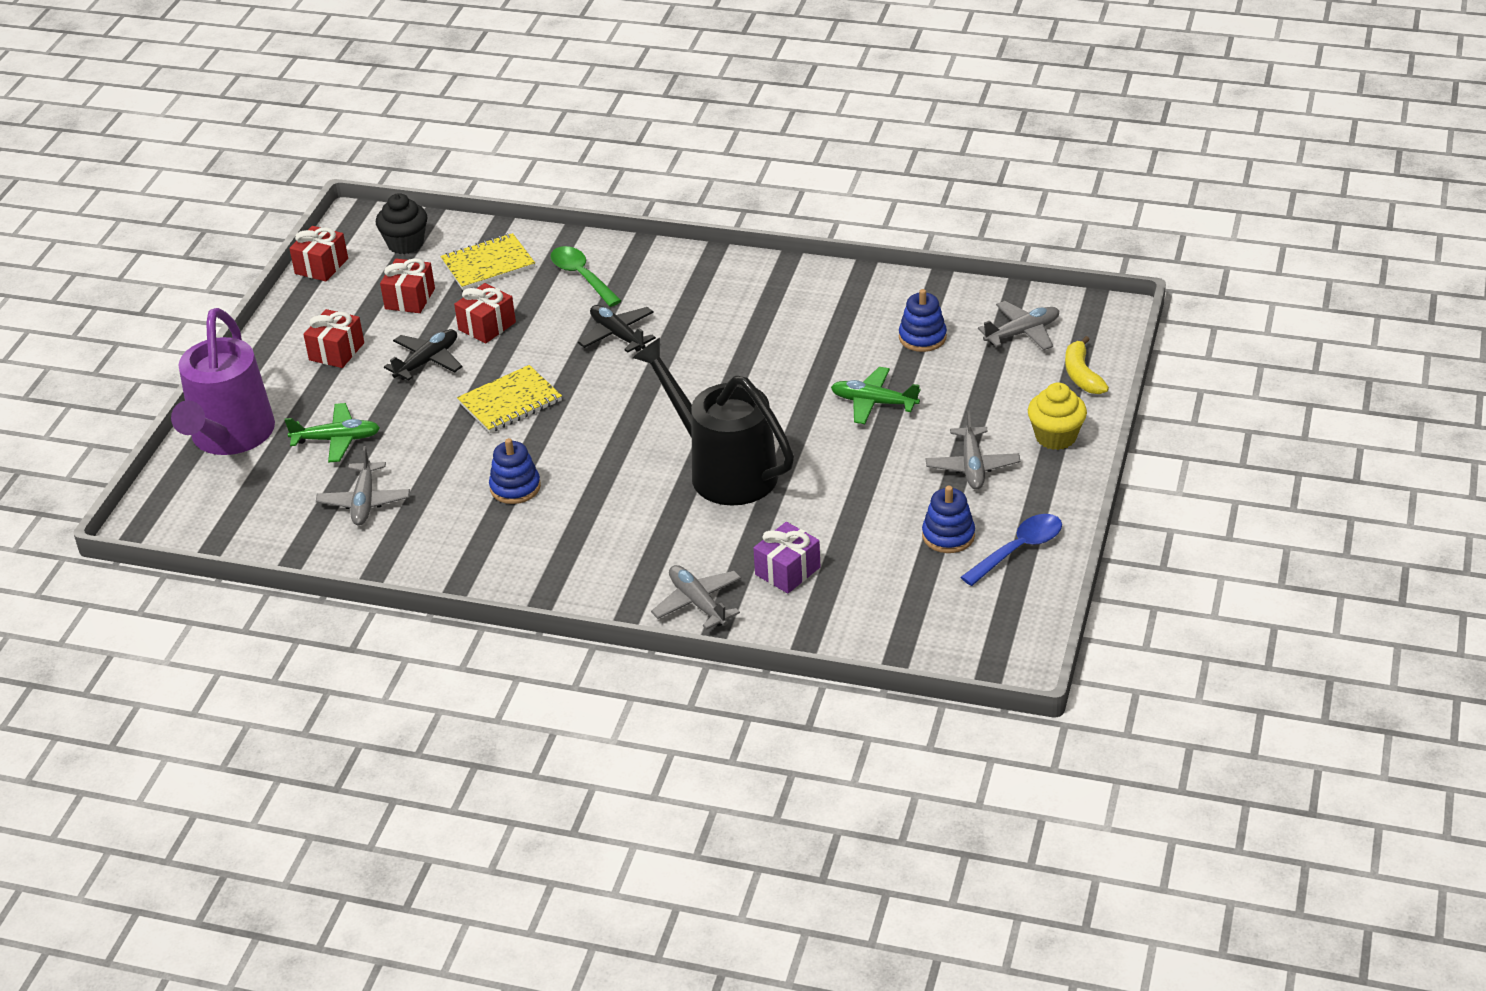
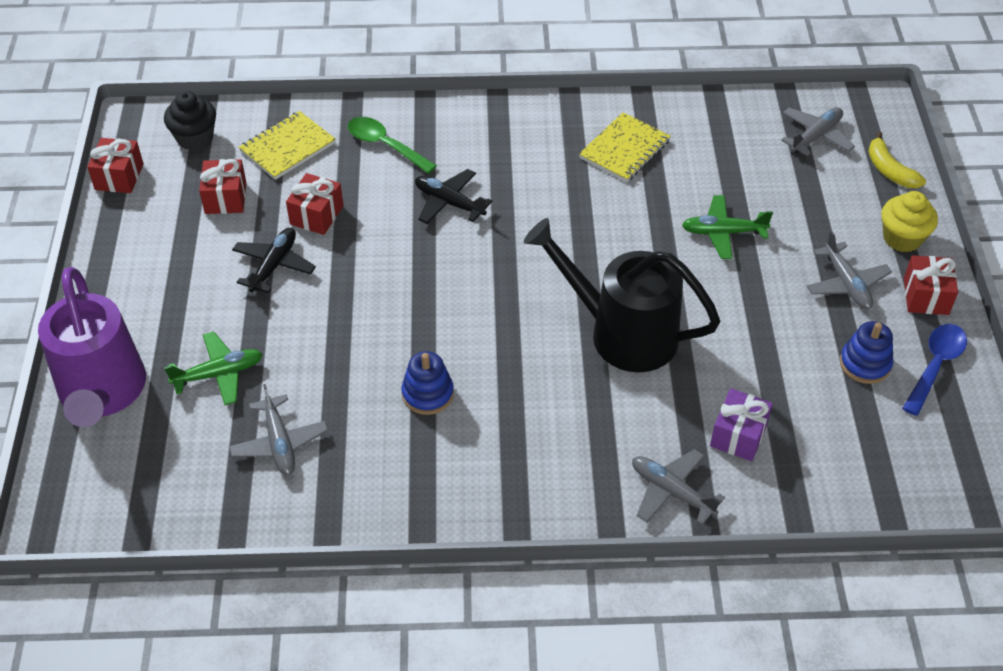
camera: 20 degrees left, 10 degrees up
red gift [303,309,364,368] -> red gift moved to [904,255,958,315]
yellow notebook [457,365,562,433] -> yellow notebook moved to [579,112,671,182]
blue stacking toy [899,289,947,352] -> none

